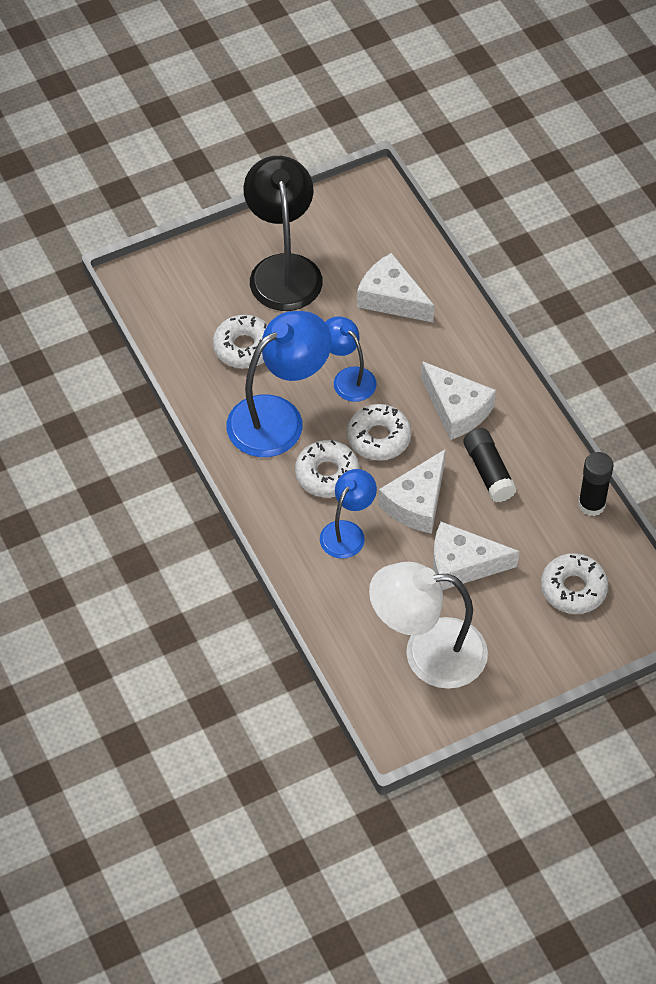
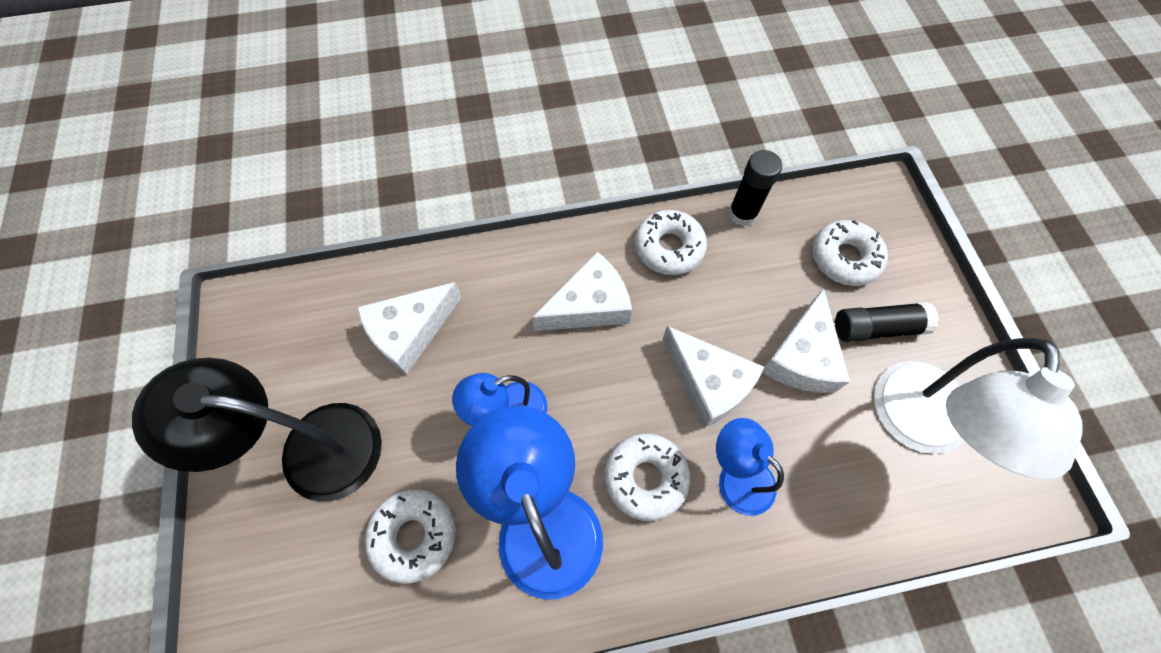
camera: 75 degrees left, 10 degrees up
white donut [347,404,411,460] -> white donut moved to [635,210,707,275]
black glue stick [463,428,517,502] -> black glue stick moved to [835,302,939,342]

